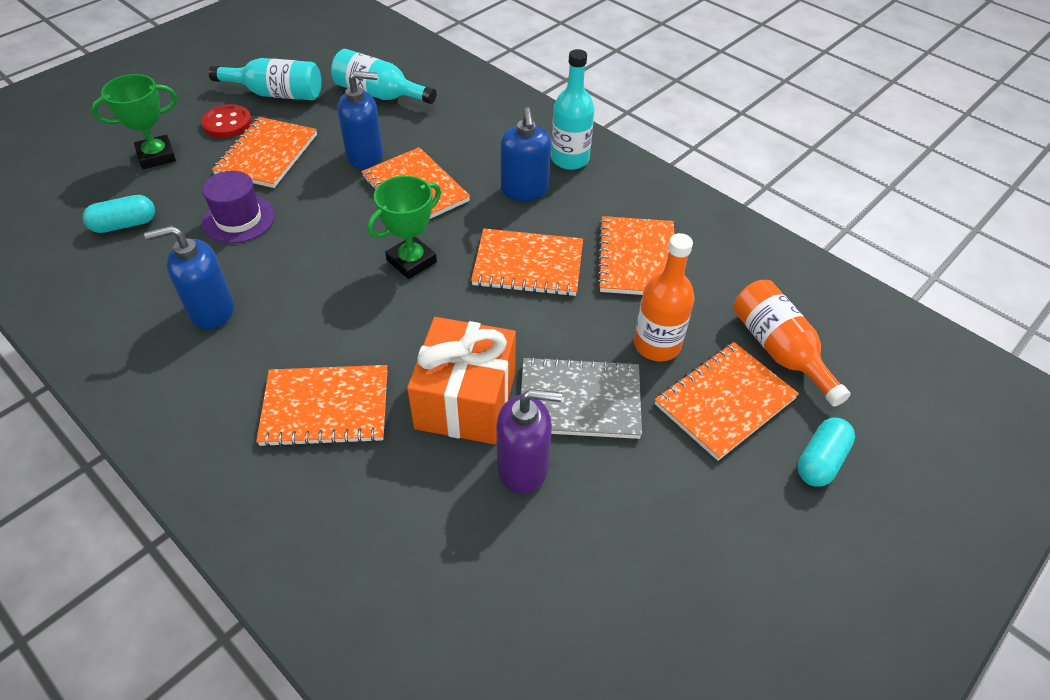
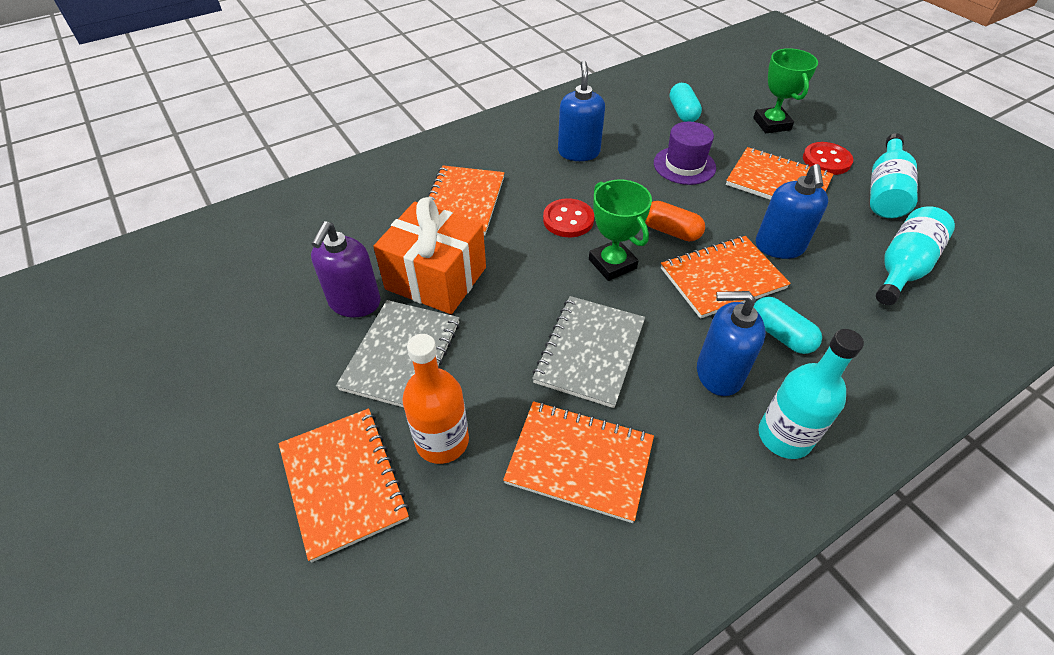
camera: 105 degrees right, 0 degrees up
orange notebook [471,229,583,296] -> grey notebook [532,296,645,408]
orange bottle [733,280,851,407] -> none
turquoise capsule [798,417,855,487] -> turquoise capsule moved to [753,297,822,354]
none -> red button [543,198,594,237]
none -> orange capsule [645,201,705,242]

